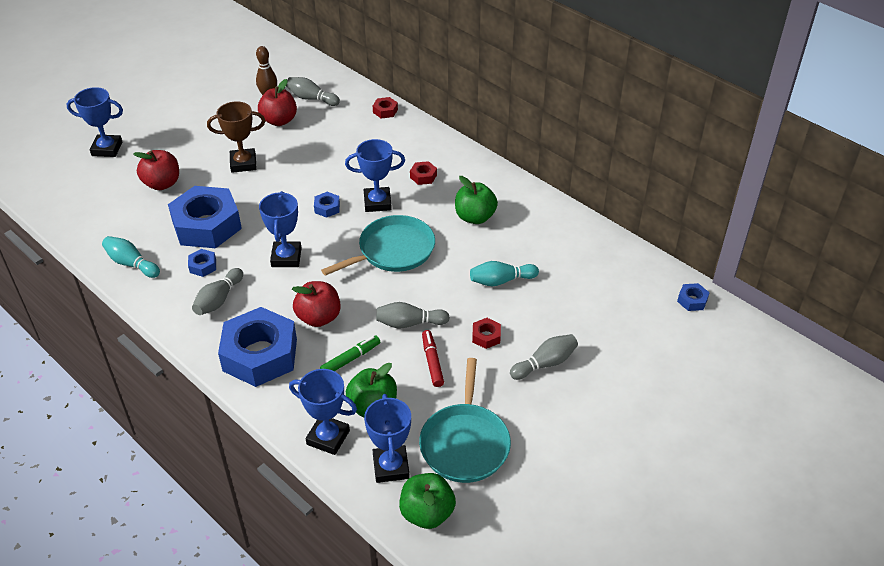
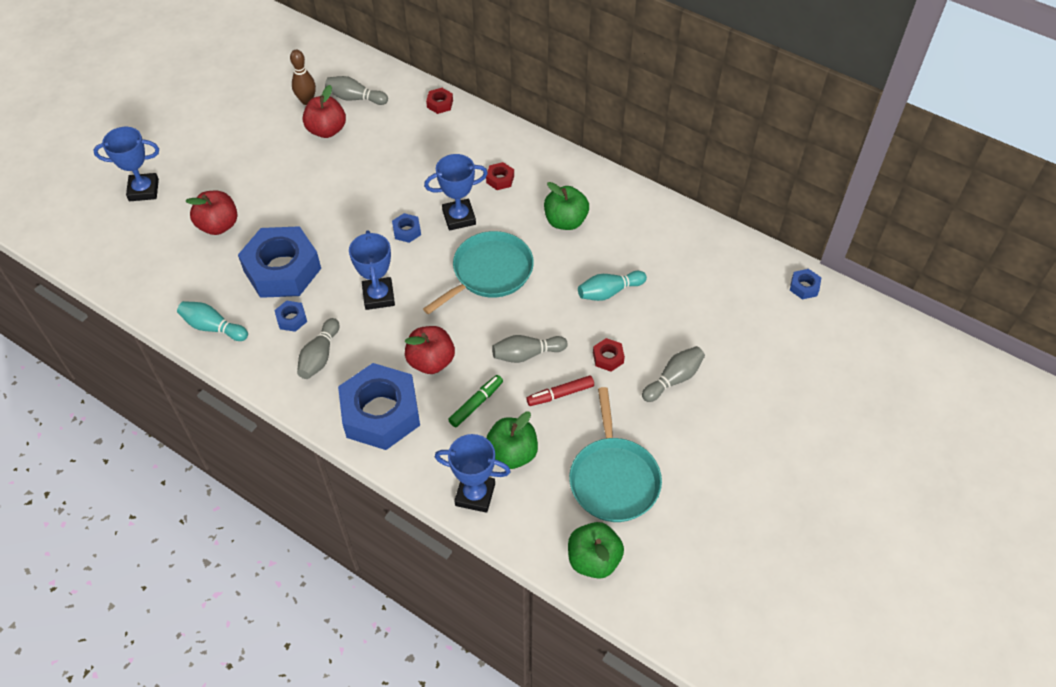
camera: 10 degrees left, 10 degrees up
brown trophy [207,101,265,173] -> none
blue trophy [364,394,411,483] -> none
red marker [422,330,444,387] -> red marker turned 90 degrees counterclockwise [526,376,594,406]

